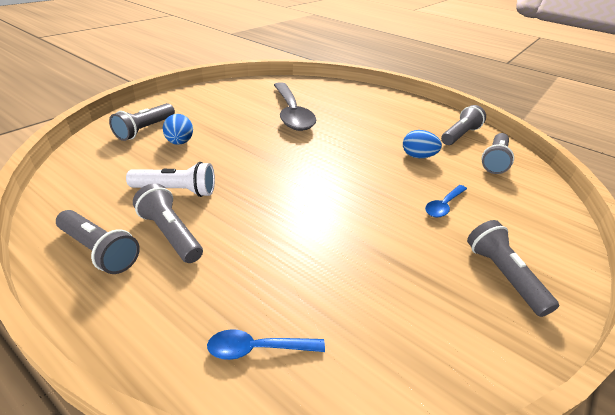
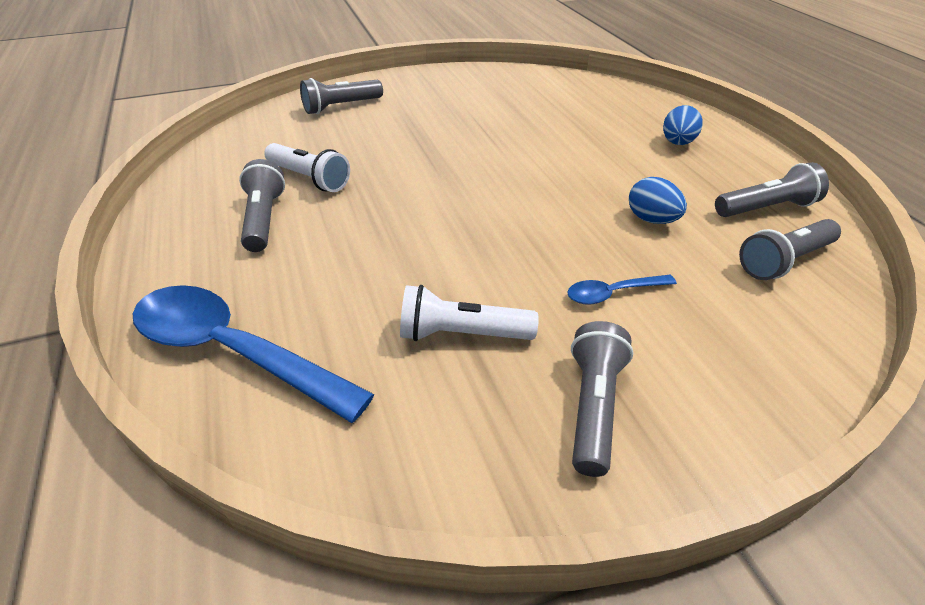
camera: 35 degrees right, 5 degrees up
grey flashlight [56,210,140,274] -> none
blue egg [163,114,193,145] -> blue egg moved to [663,105,703,145]
blue spoon [207,329,325,360] -> blue spoon [133,285,375,423], size x2.15
grey spoon [274,83,316,131] -> none
none -> white flashlight [400,285,539,341]

